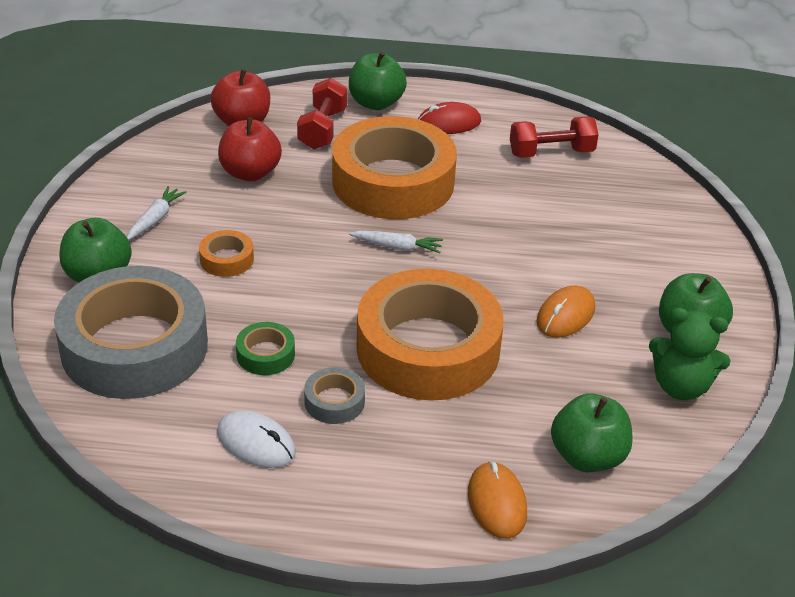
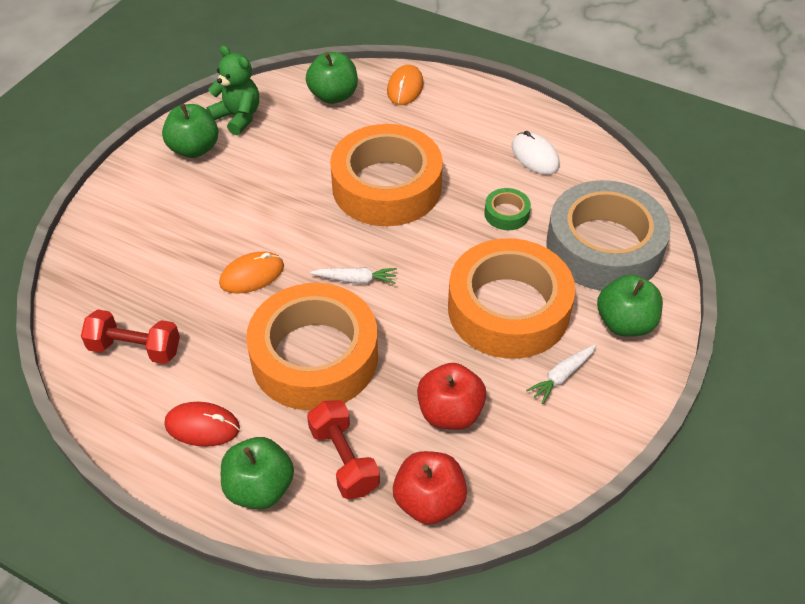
camera: 155 degrees left, 10 degrees up
orange tape [199,230,254,277] -> orange tape [448,238,575,359], size x2.49
red dumbbell [297,78,348,149] -> red dumbbell turned 60 degrees counterclockwise [307,400,380,499]
grey tape [304,367,365,424] -> none
white carrot [349,231,443,253] -> white carrot turned 150 degrees clockwise [310,267,397,284]
orange mouse [537,285,595,338] -> orange mouse moved to [219,251,284,294]

